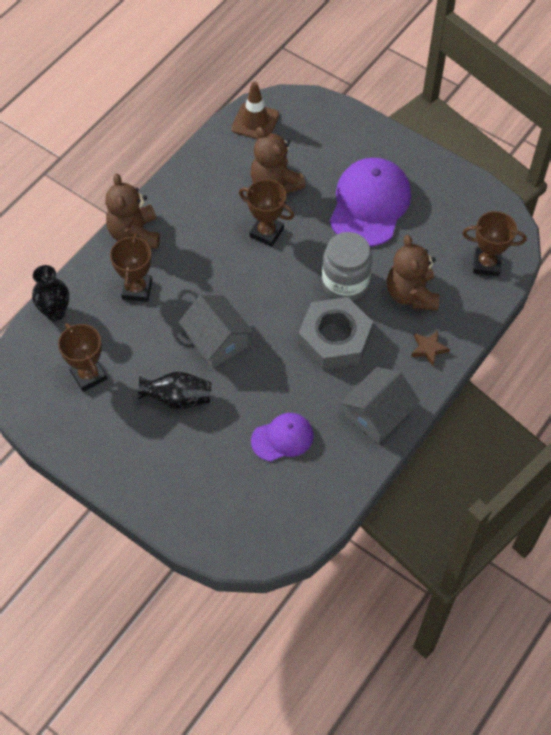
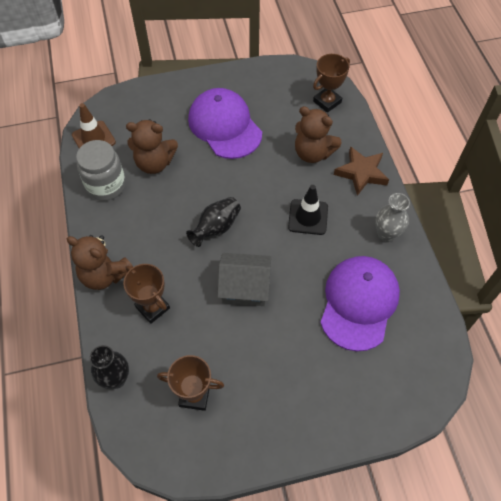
camera: 50 degrees left, 0 degrees up
black vase [138,371,211,409] -> black vase moved to [186,197,241,247]
brown trophy [239,179,295,247] -> none
purple cap [251,413,313,462] -> purple cap [320,256,400,351], size x1.81
grey nut [298,297,373,370] -> black traffic cone [288,185,328,235]
grey jar [322,232,372,301] -> grey jar moved to [76,140,126,201]
grey house [340,367,420,444] -> grey vase [375,193,410,242]
brown star [411,331,450,366] -> brown star [334,146,389,196], size x1.71

